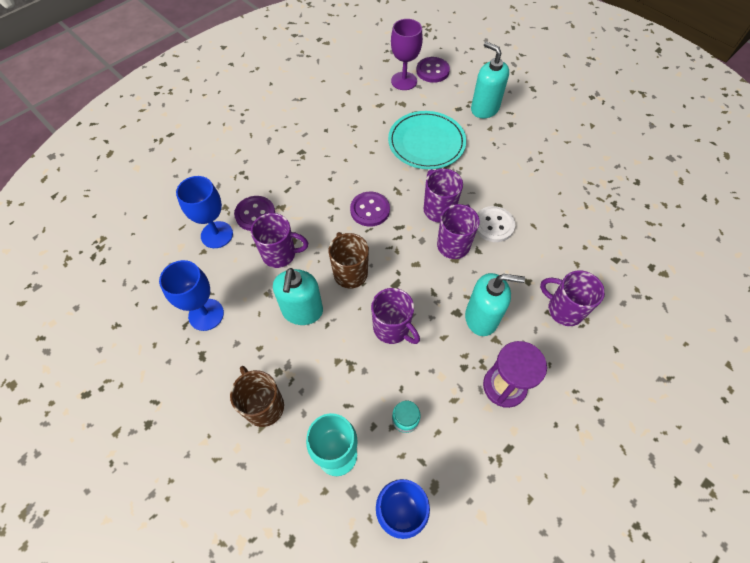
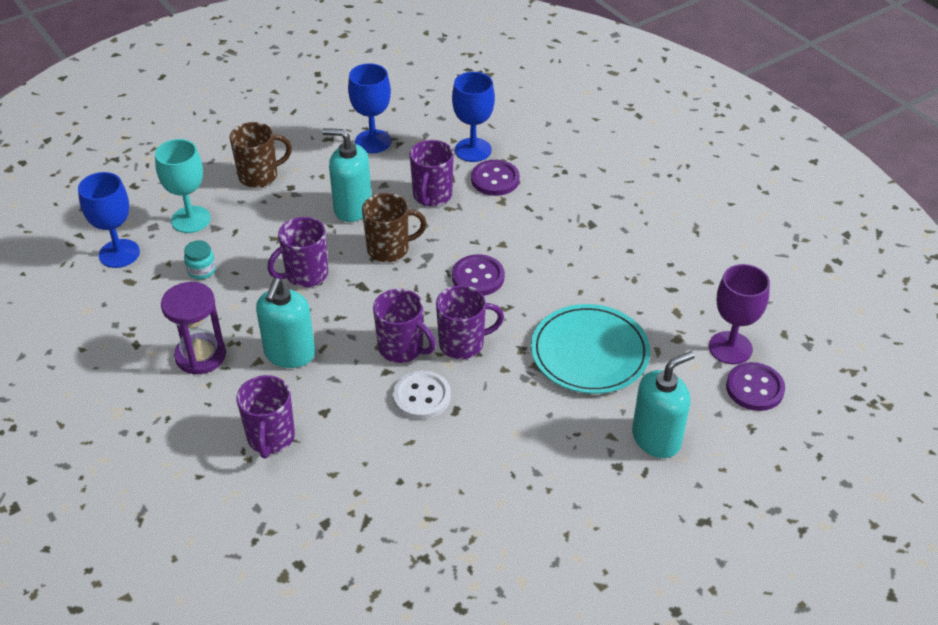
camera: 100 degrees right, 15 degrees down
purple mug [540,270,605,326] -> purple mug turned 135 degrees clockwise [236,375,295,458]

